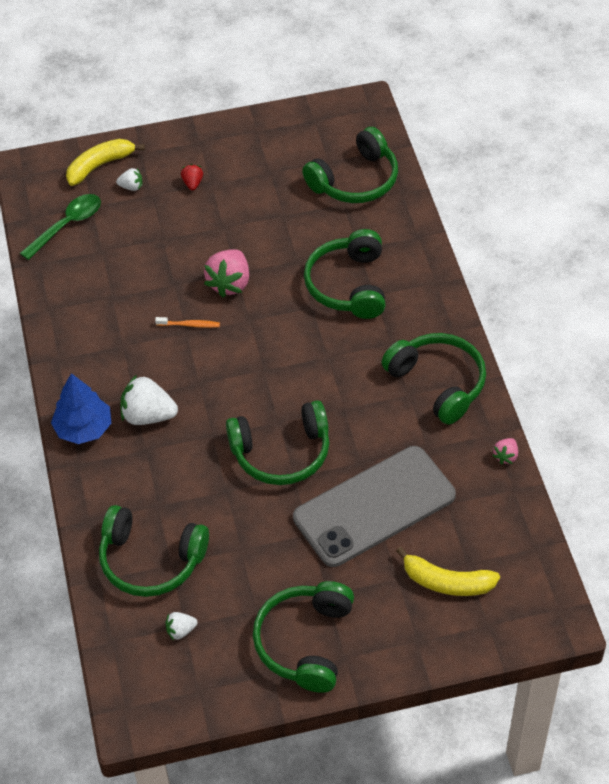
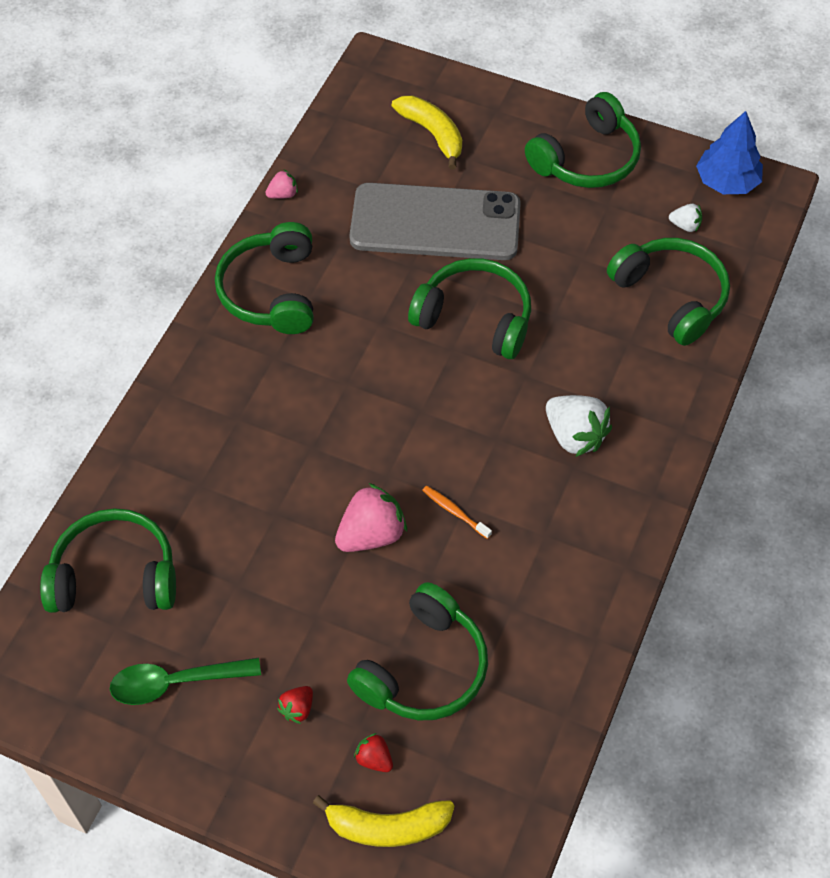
camera: 145 degrees left, 5 degrees up
green spoon [20,194,101,260] -> green spoon moved to [110,658,261,705]
blue tree [51,373,111,444] -> blue tree moved to [696,111,763,194]
white strawberry [116,168,142,191] -> red strawberry [354,733,393,772]
green headphones [304,229,386,319] -> green headphones moved to [347,582,488,720]

